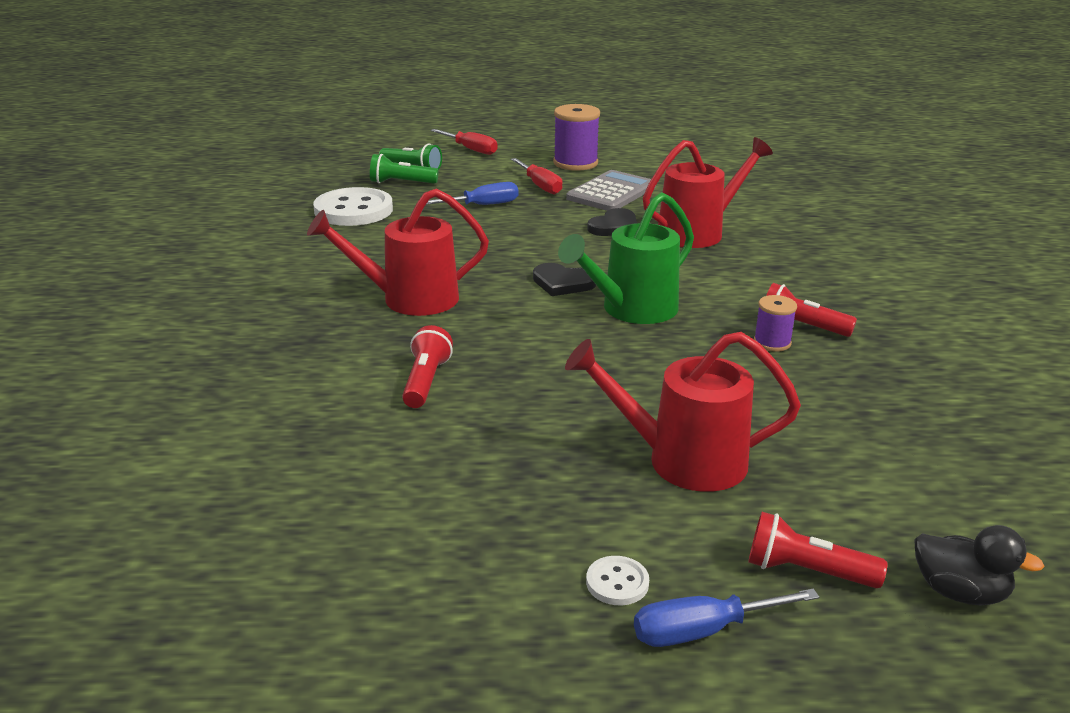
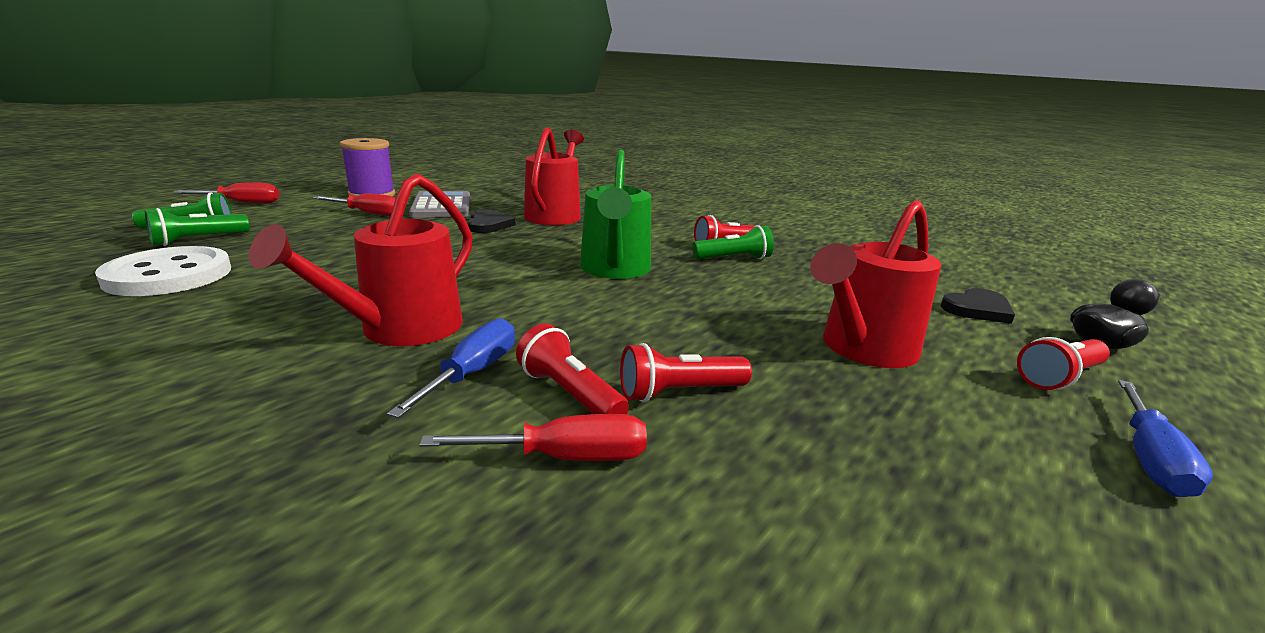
camera: 50 degrees left, 5 degrees down
blue screwdriver [427,182,518,205] -> blue screwdriver moved to [387,318,515,418]
black heart [533,263,596,296] -> black heart moved to [941,288,1015,324]
white button [586,556,649,605] -> none
purple spool [754,295,797,352] -> green flashlight [692,225,774,259]
none -> red screwdriver [419,414,647,461]
none -> red flashlight [620,343,752,402]

